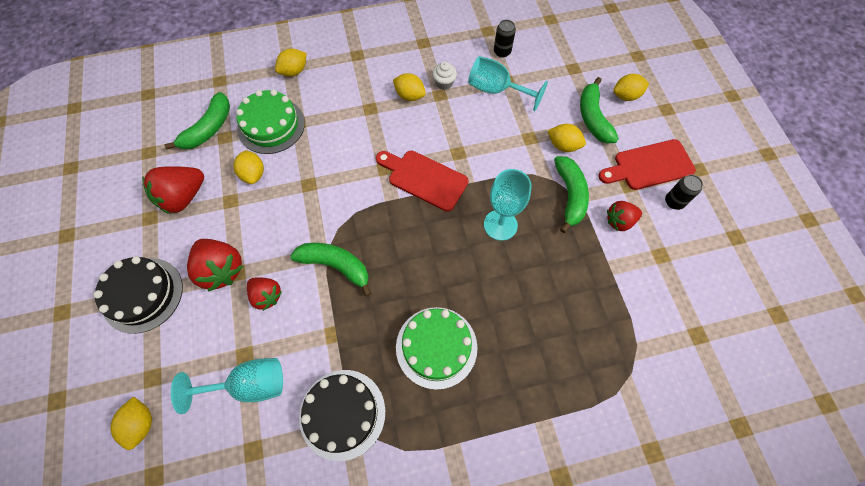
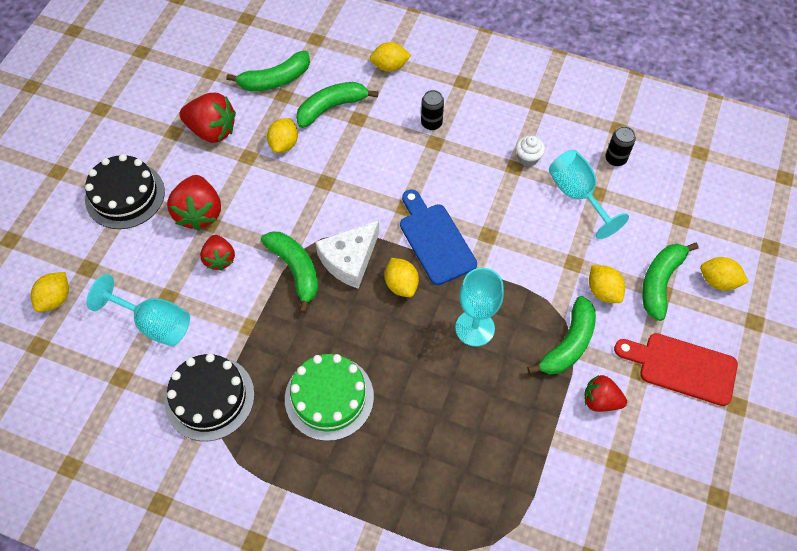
camera: 35 degrees right, 5 degrees down
red strawberry [142,166,204,214] -> red strawberry turned 150 degrees counterclockwise [179,93,236,143]
green cake [236,89,305,154] -> green banana [296,82,378,128]
red cutting board [376,151,469,212] -> blue cutting board [400,189,477,285]
yellow lemon [393,73,426,101] -> yellow lemon moved to [385,258,419,297]
black can [665,175,703,210] -> black can moved to [421,90,444,130]
none -> white cheese [315,220,379,289]

